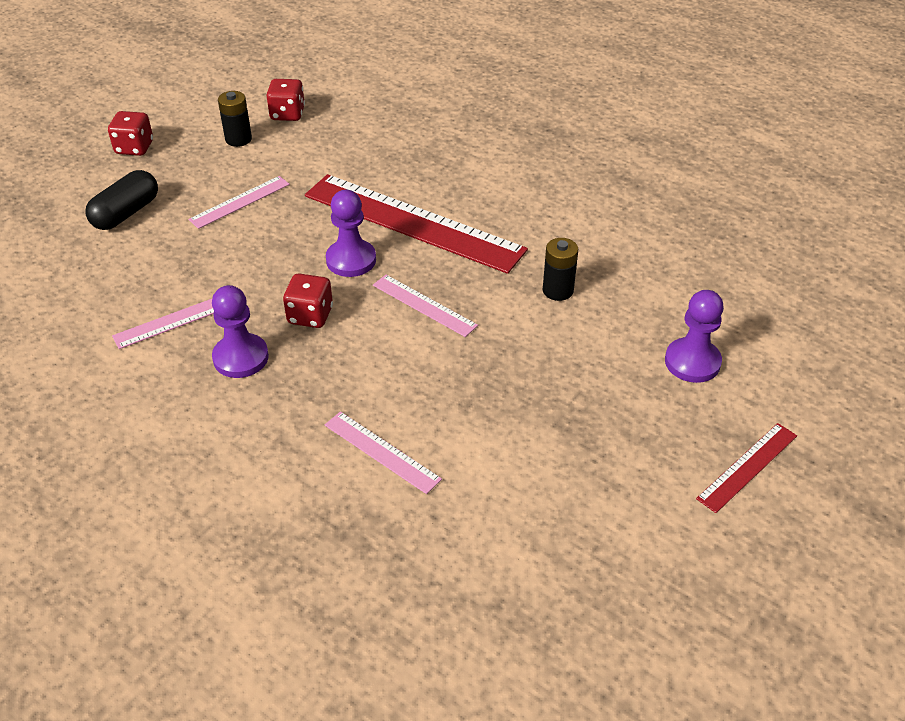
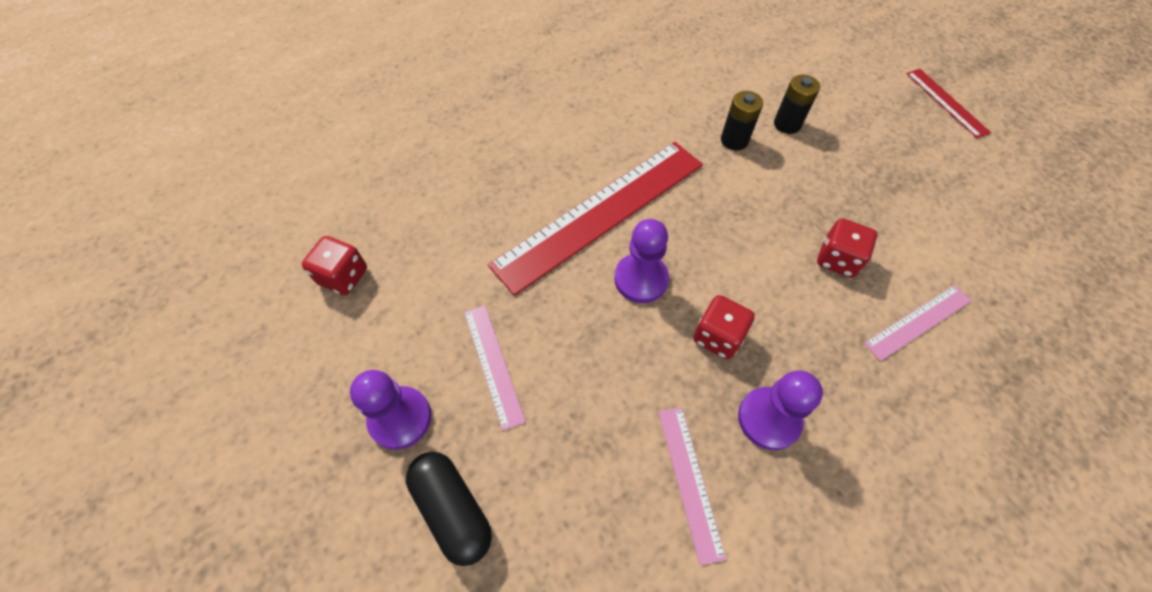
camera: 70 degrees left, 15 degrees up
red dice [108,111,153,156] -> red dice moved to [817,218,878,278]
black battery [218,91,252,147] -> black battery moved to [774,75,820,134]
pink ruler [373,275,478,337] -> none
purple pawn [665,290,724,383] -> purple pawn moved to [350,370,431,450]

